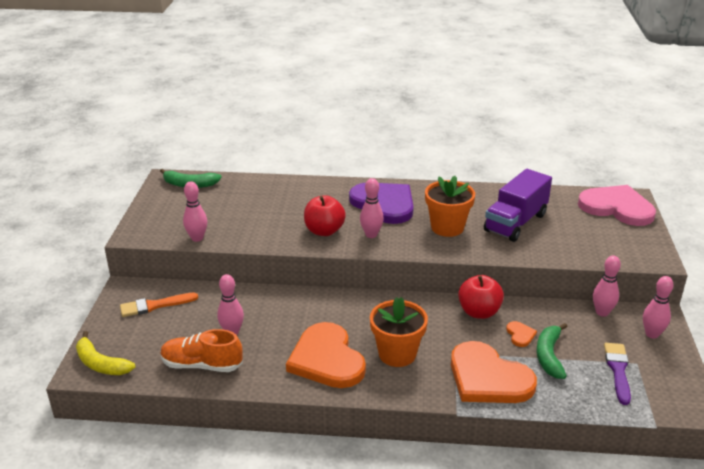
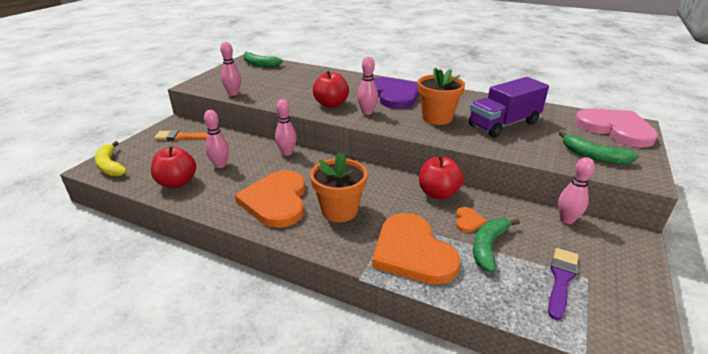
camera: 20 degrees right, 0 degrees up
orange shoe [160,329,243,372] -> red apple [151,146,196,188]
pink bowling pin [643,276,674,338] -> pink bowling pin moved to [275,99,297,156]
none -> green banana [559,131,639,164]

